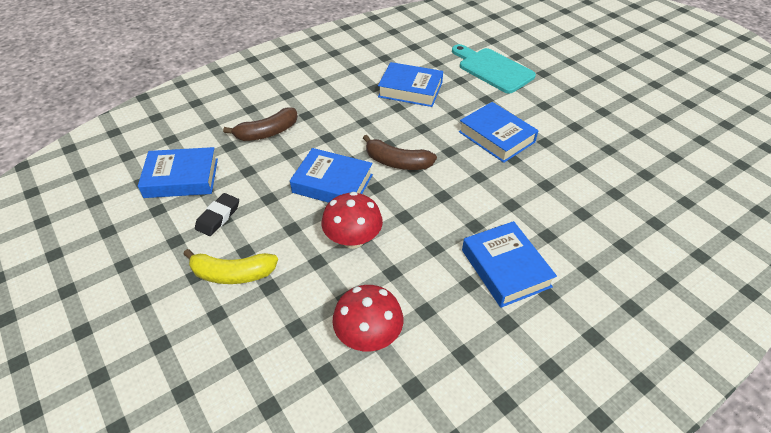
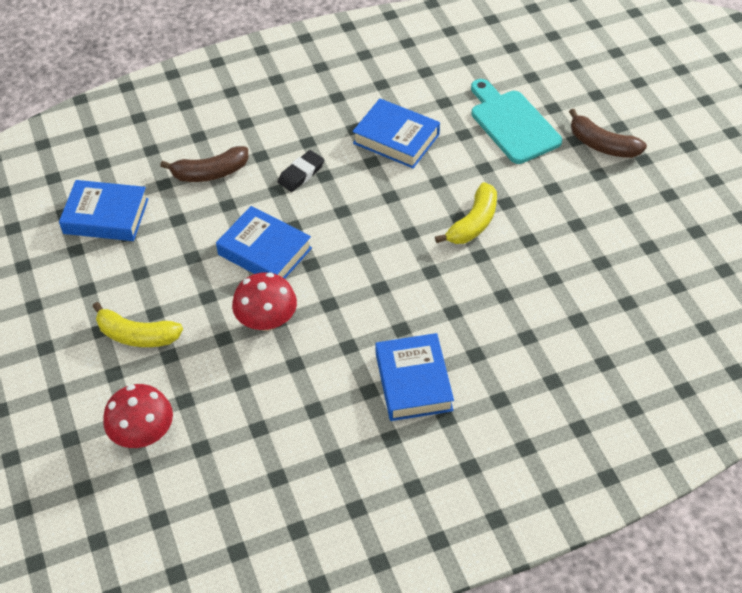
camera: 15 degrees right, 5 degrees up
black eraser [195,193,239,236] -> black eraser moved to [278,150,324,192]
red mushroom [332,285,403,351] -> red mushroom moved to [103,384,173,448]
brown banana [363,135,437,170] -> brown banana moved to [569,109,647,158]
blue book [459,102,539,163] -> yellow banana [435,182,497,244]

